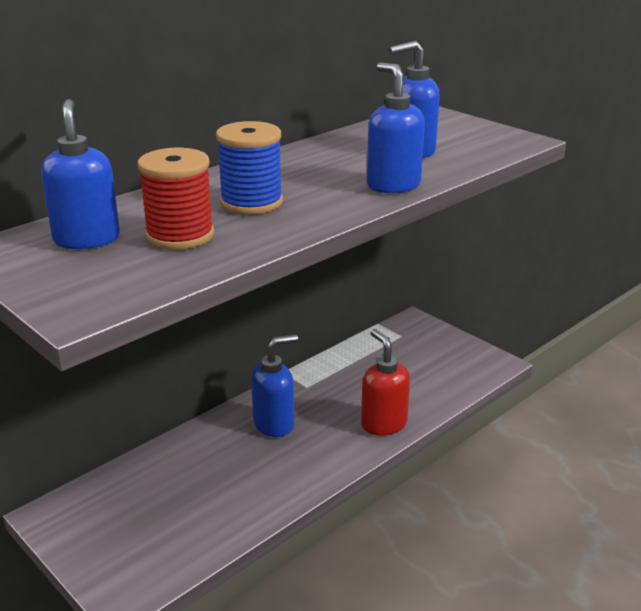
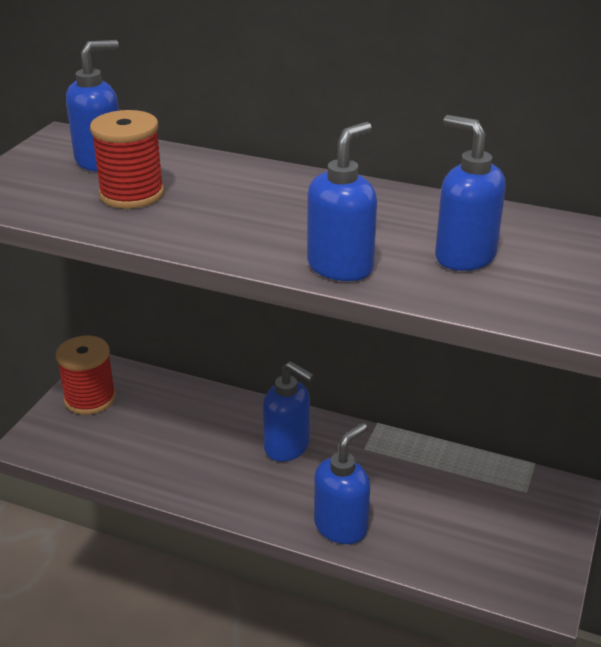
camera: 65 degrees right, 5 degrees up
blue spool [216,121,283,215] -> none
red soap dispenser [361,329,410,436] -> blue soap dispenser [314,423,370,544]
none -> red spool [56,336,116,415]

